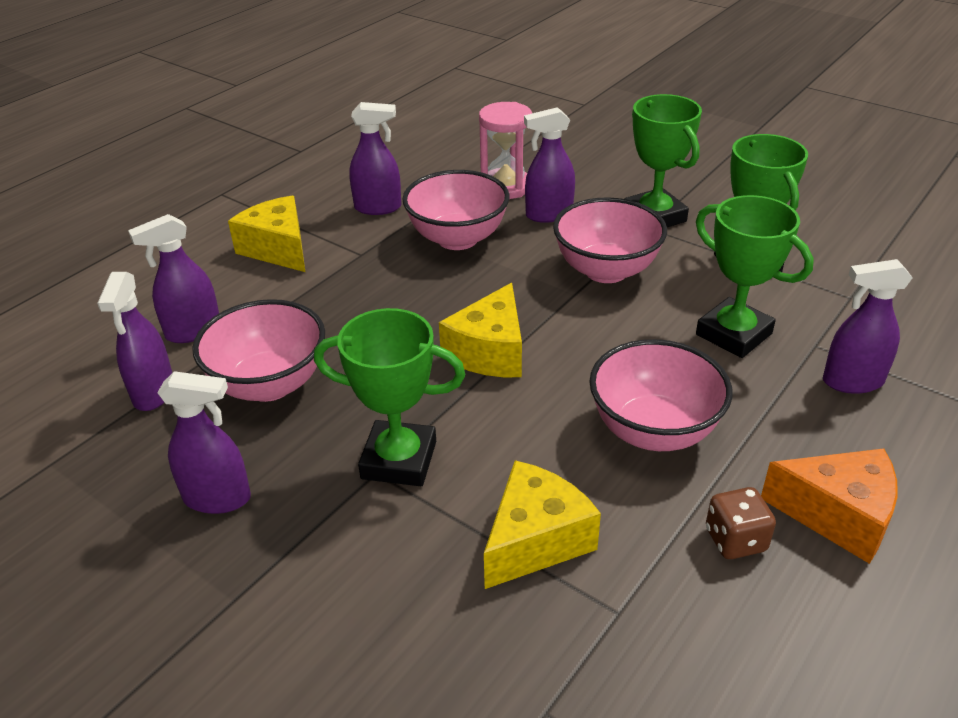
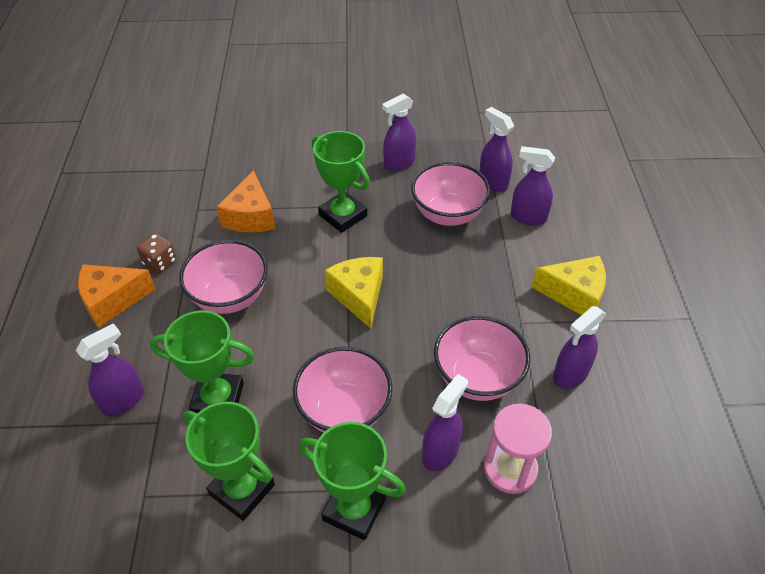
camera: 140 degrees right, 10 degrees up
purple spray bottle [128,214,219,343] -> purple spray bottle turned 90 degrees counterclockwise [511,146,555,226]
green trophy [314,308,465,486] -> green trophy turned 75 degrees clockwise [312,131,370,233]
yellow cheese [484,460,601,589] -> orange cheese [217,170,275,233]

